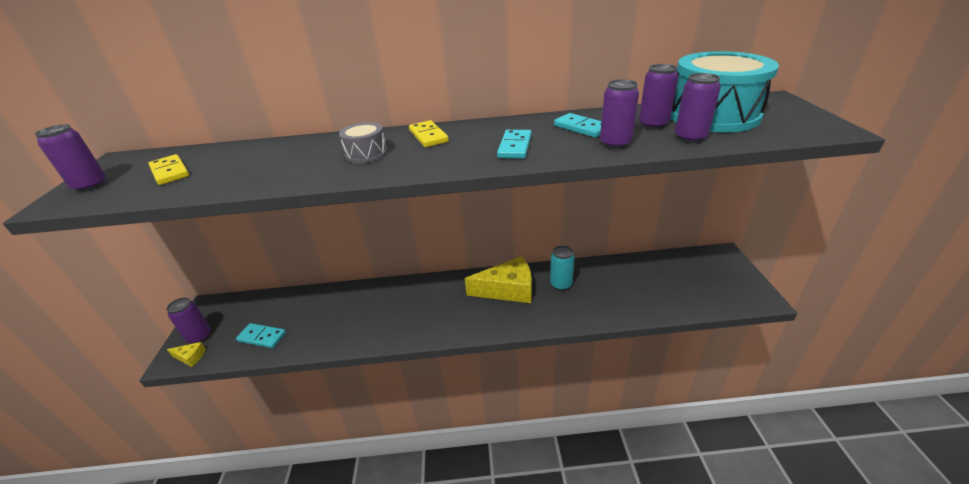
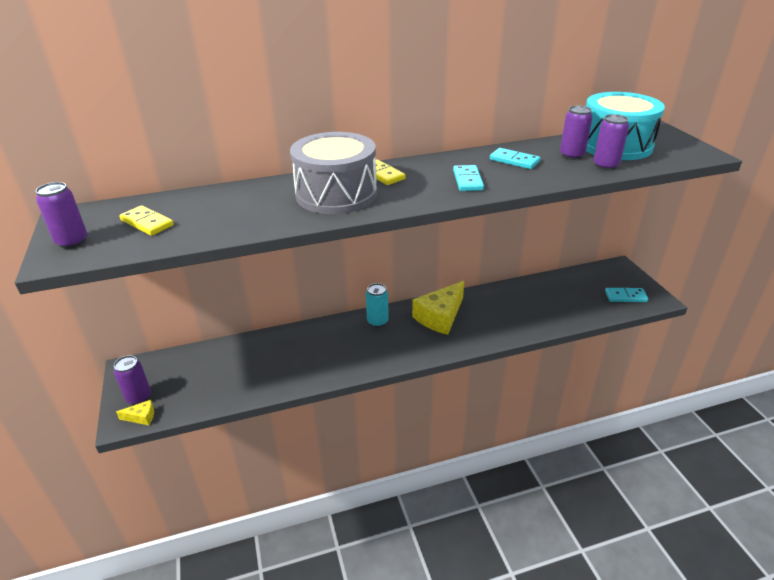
camera: 15 degrees left, 0 degrees up
turquoise domino [236,323,286,348] -> turquoise domino moved to [605,288,648,302]
grey drum [339,122,387,164] -> grey drum [290,132,377,214], size x2.12
yellow cheese [465,256,532,303] -> yellow cheese turned 150 degrees clockwise [412,281,464,335]
turquoise can [550,246,575,291] -> turquoise can moved to [366,283,389,327]
purple can [600,79,639,149] -> none

